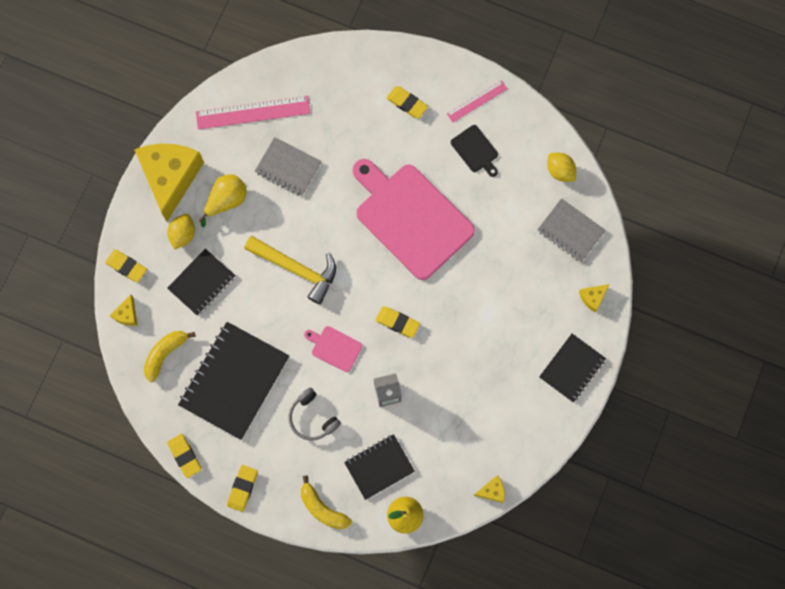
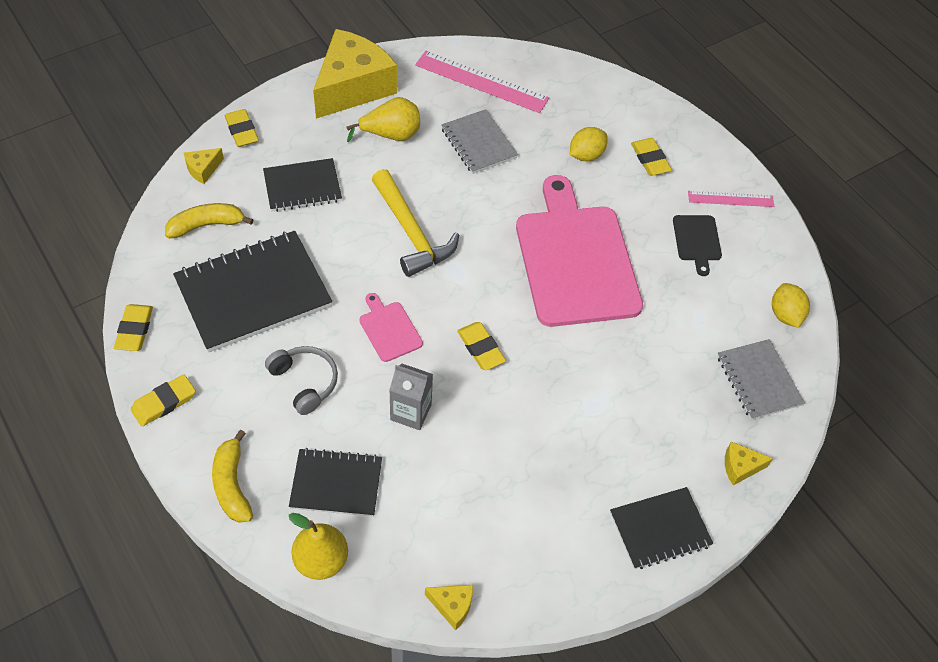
camera: 30 degrees right, 20 degrees down
yellow lemon [167,214,195,250] -> yellow lemon moved to [570,127,608,161]
grey headphones [288,387,341,441] -> grey headphones turned 150 degrees clockwise [265,346,338,415]

